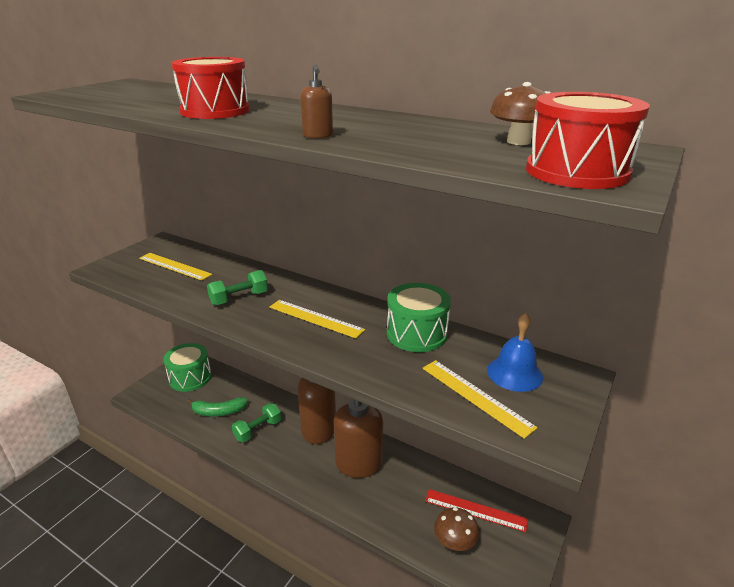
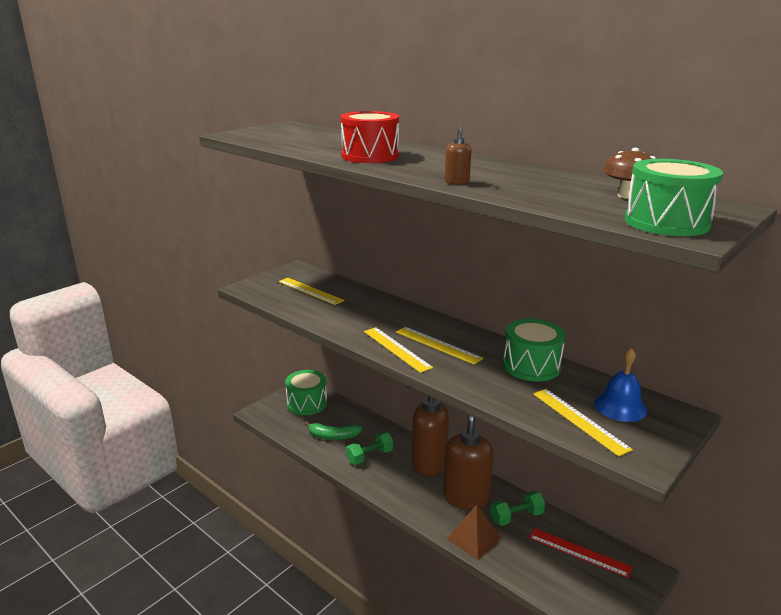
camera: 10 degrees right, 5 degrees down
green dumbbell [207,270,268,305] -> green dumbbell moved to [490,491,545,526]
brown mushroom [434,507,479,551] -> none
red drum [526,92,650,189] -> green drum [625,159,723,236]
none -> yellow ruler [364,327,433,373]
none -> brown pyramid [447,505,501,560]

